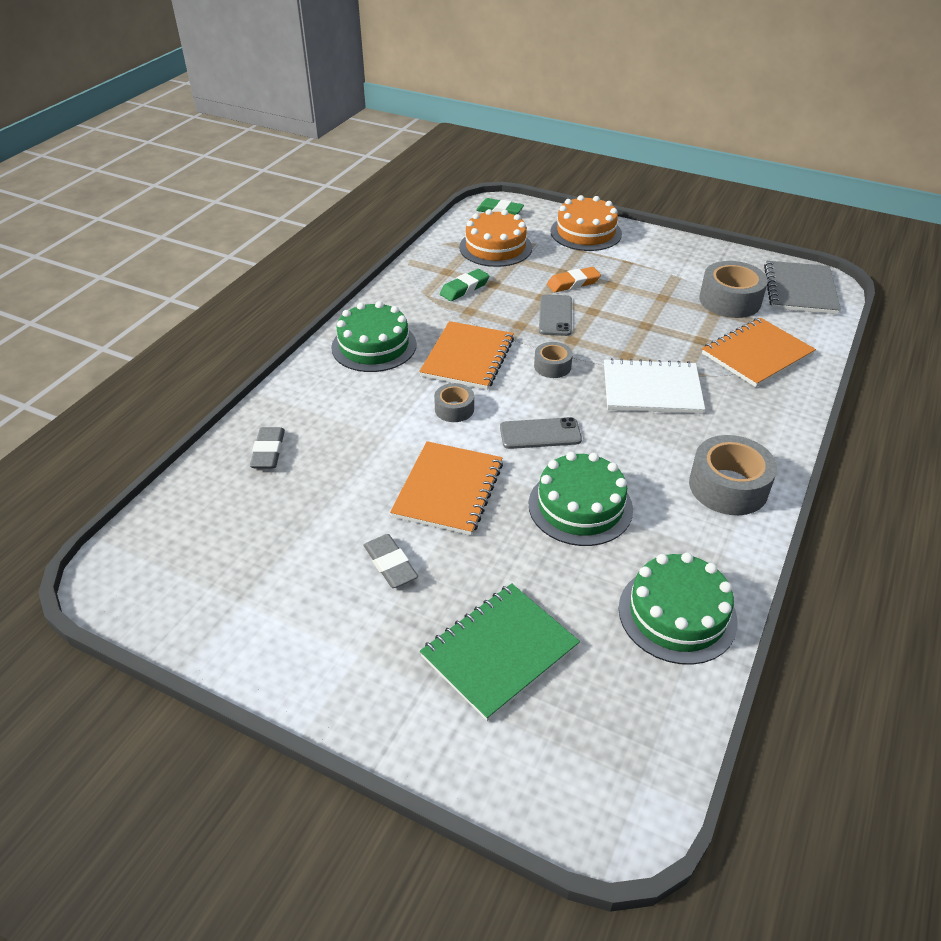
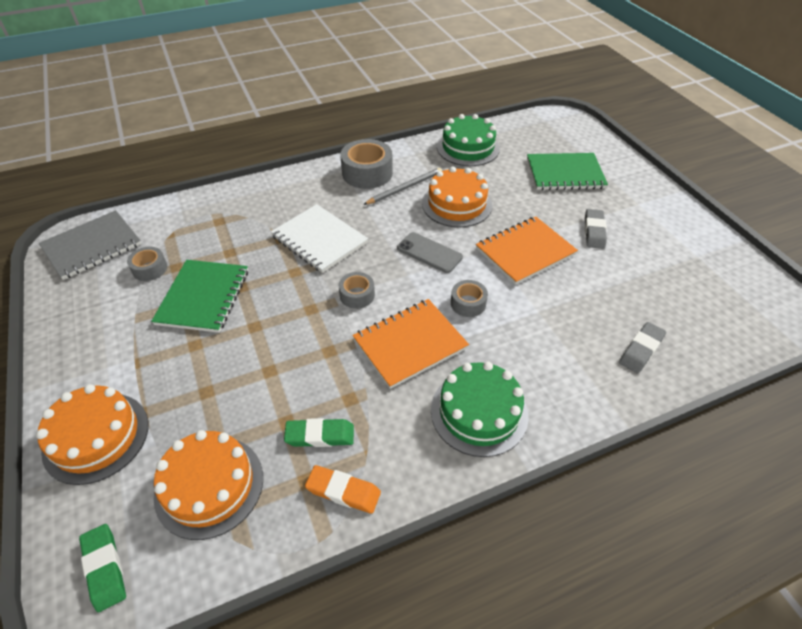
camera: 140 degrees left, 5 degrees up
green cake [529,452,633,546] -> orange cake [422,167,492,227]
grey phone [539,294,572,336] -> none
orange eraser [547,267,601,292] -> orange eraser moved to [305,465,381,514]
grey tape [699,261,768,318] -> grey tape [127,247,167,281], size x0.56
orange notebook [702,318,816,387] -> none
none -> green notebook [151,260,248,333]
none -> grey pencil [363,168,442,205]

